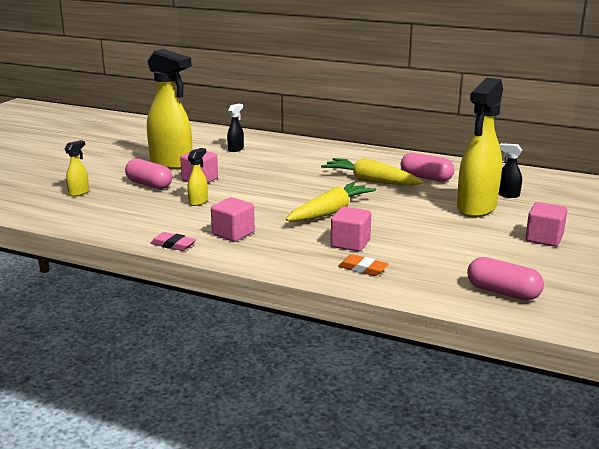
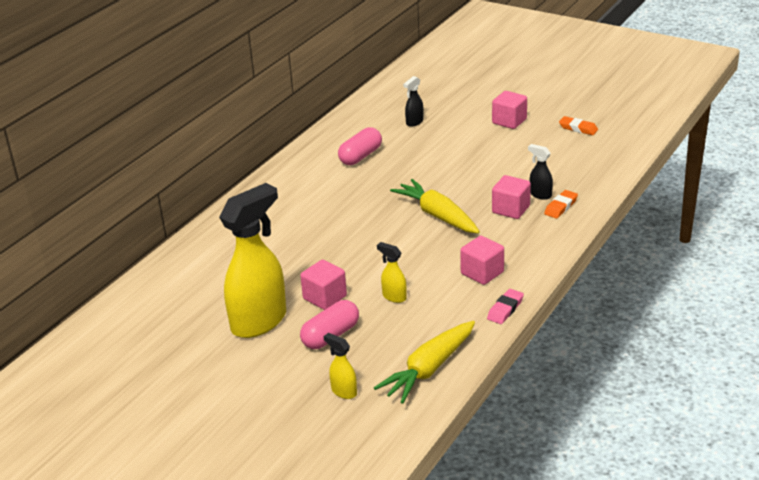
camera: 80 degrees left, 10 degrees up
black spray bottle [227,104,244,152] -> black spray bottle moved to [528,144,553,200]
yellow carrot [321,158,424,186] -> yellow carrot moved to [374,321,475,404]
yellow spray bottle [457,77,503,218] -> none
pink capsule [467,257,544,300] -> none
none -> orange eraser [559,116,598,135]

